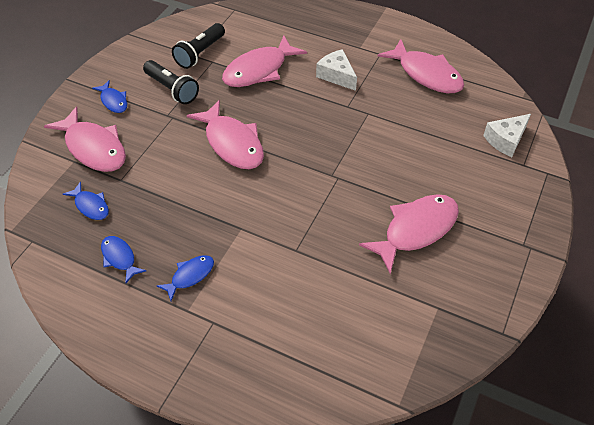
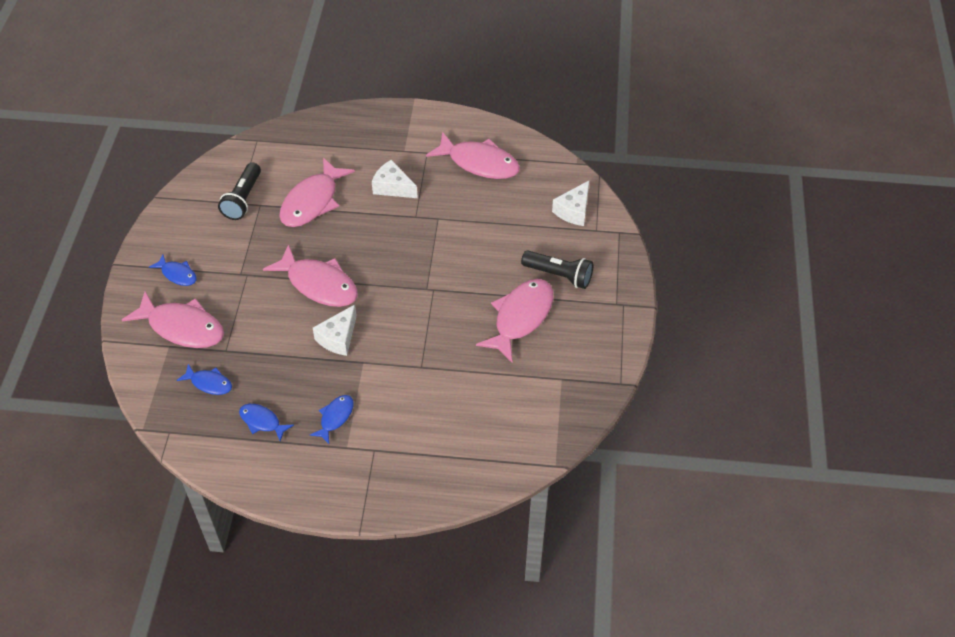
camera: 20 degrees left, 0 degrees up
black flashlight [143,60,199,104] -> black flashlight moved to [521,250,593,289]
none -> white cheese [313,305,357,356]

